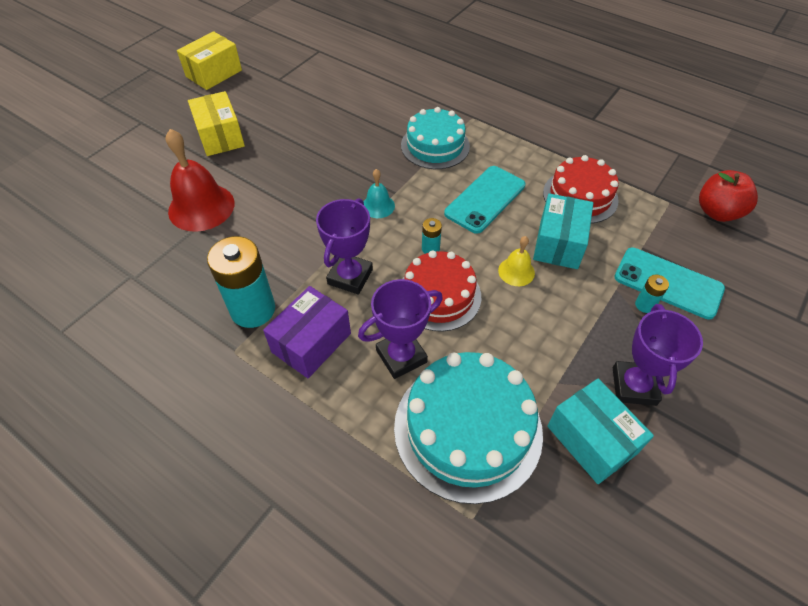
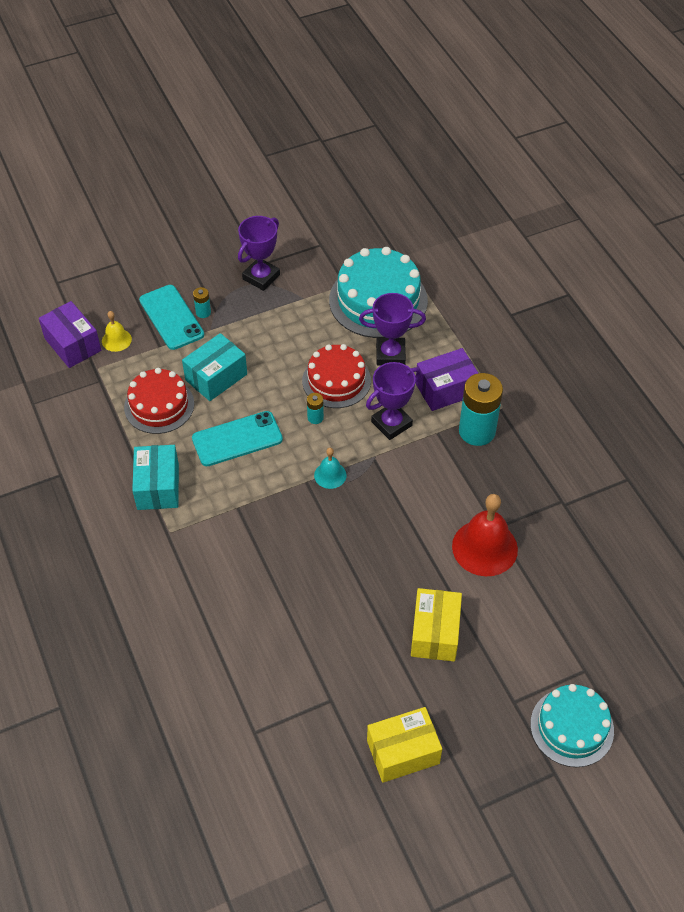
camera: 150 degrees left, 0 degrees up
turquoise cake [401,107,470,169] -> turquoise cake moved to [530,684,614,767]
yellow bell [498,236,535,286] -> yellow bell moved to [102,311,132,352]
turquoise box [547,378,654,484] -> turquoise box moved to [132,445,179,510]
red apple [699,170,758,222] -> purple box [39,301,101,368]

